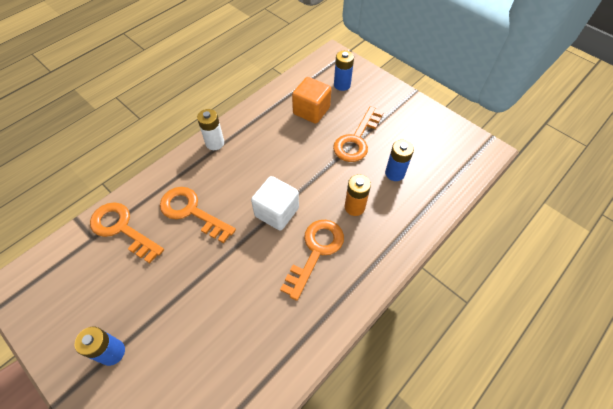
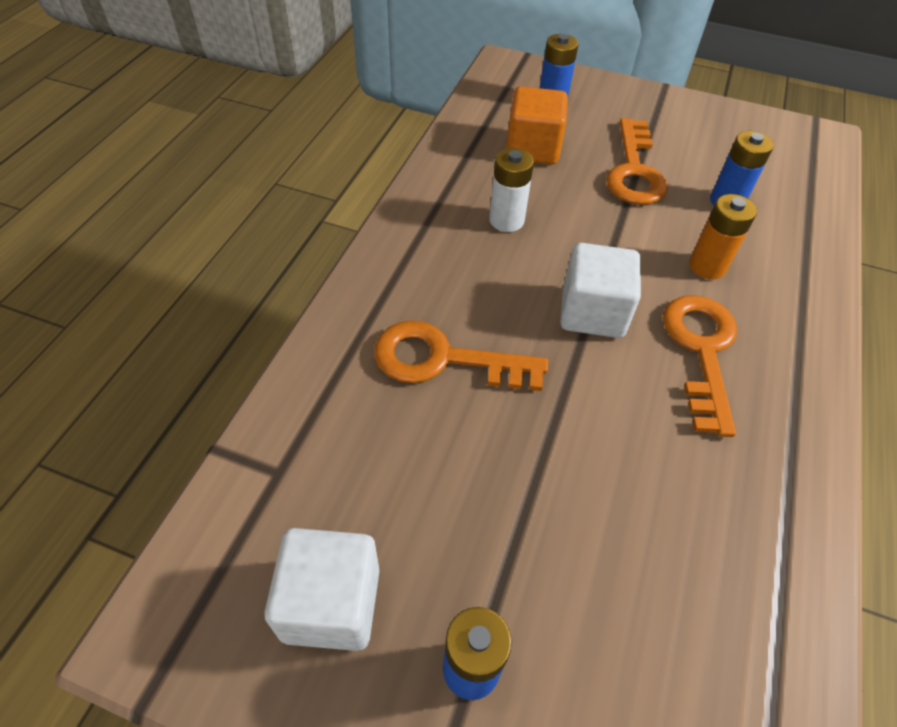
camera: 25 degrees left, 5 degrees down
orange key [90,202,164,264] -> none
white battery [197,109,224,150] -> white battery moved to [489,148,534,232]
none -> white cube [264,528,380,651]

